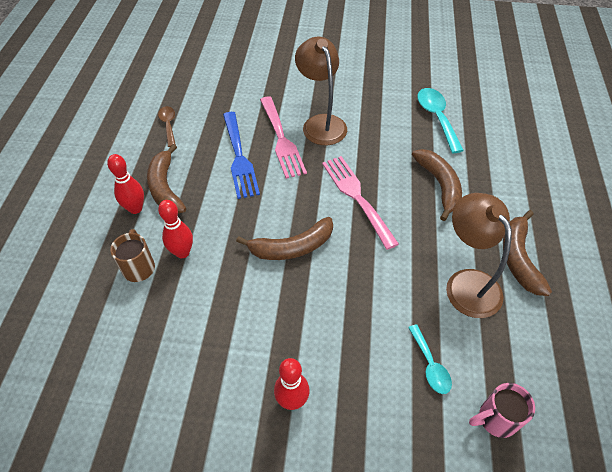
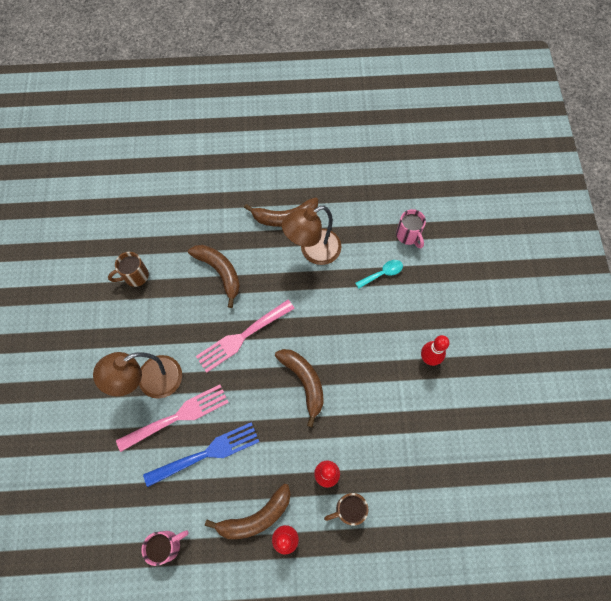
camera: 100 degrees left, 15 degrees up
brown spoon [158,106,176,147] -> pink mug [141,530,189,566]
brown banana [412,149,462,221] -> brown banana turned 75 degrees clockwise [188,245,240,308]
turquoise spoon [417,88,464,153] -> brown mug [108,252,149,287]

